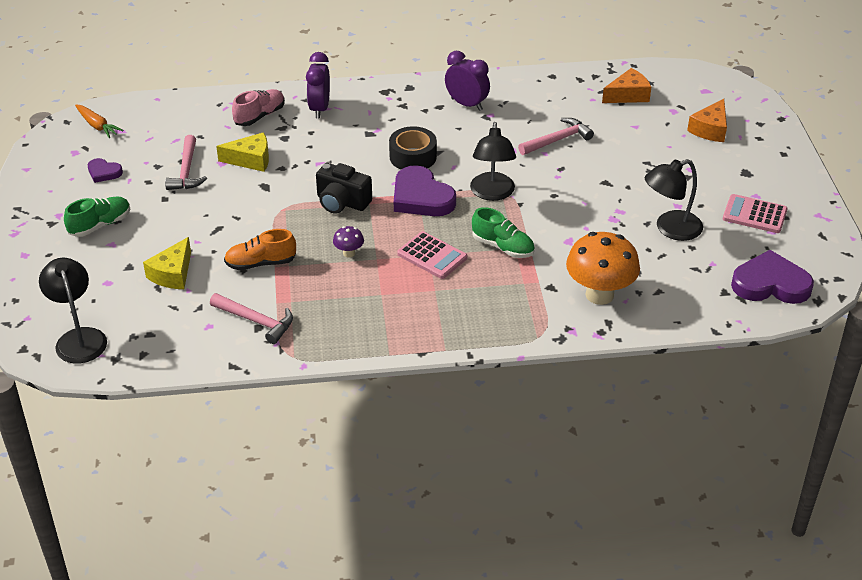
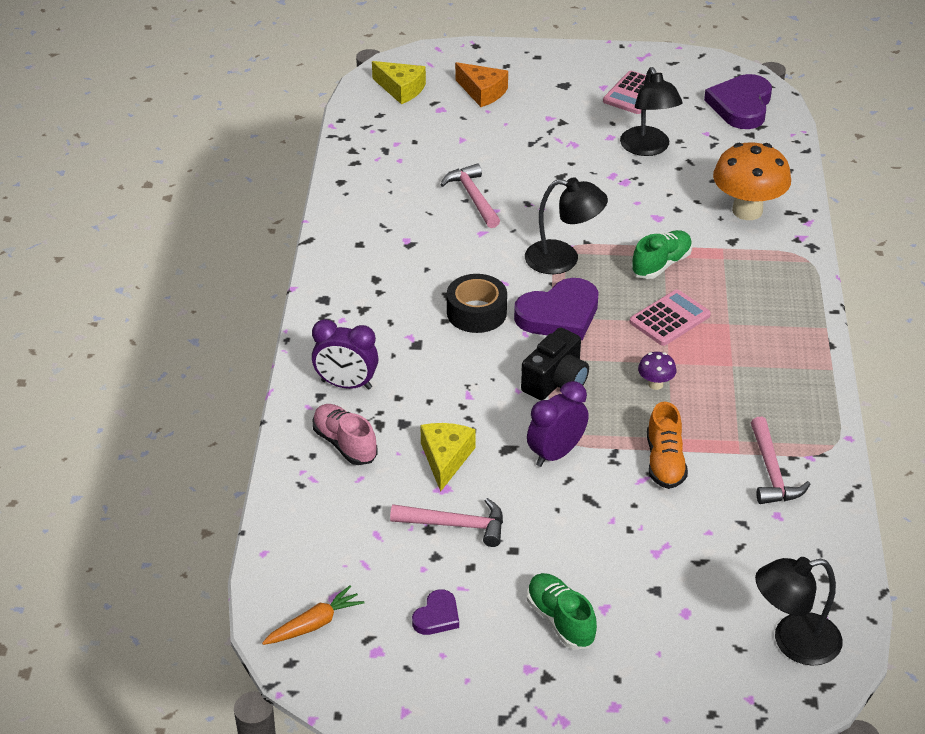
camera: 80 degrees left, 0 degrees up
yellow cheese [143,237,191,289] -> yellow cheese moved to [372,61,426,104]
pink hammer [210,293,293,344] -> pink hammer turned 135 degrees clockwise [751,417,810,504]
purple clock [445,51,490,111] -> purple clock moved to [527,381,589,467]
orange cheese [602,68,651,103] -> none

